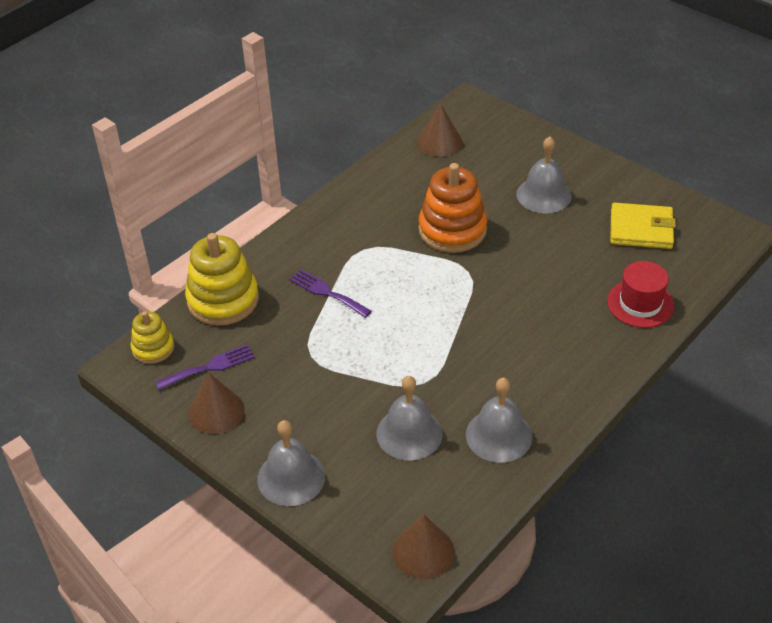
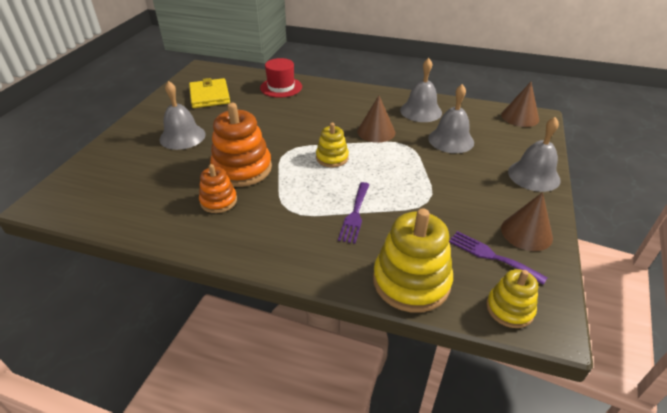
camera: 115 degrees left, 5 degrees down
brown cone [417,103,462,157] -> brown cone moved to [357,96,395,143]
none -> orange stacking toy [199,164,237,213]
none -> yellow stacking toy [316,123,349,167]

